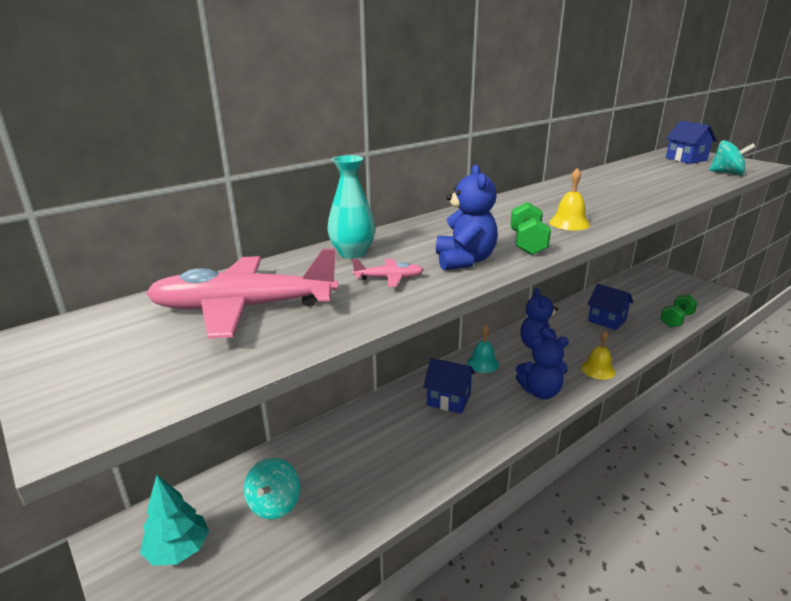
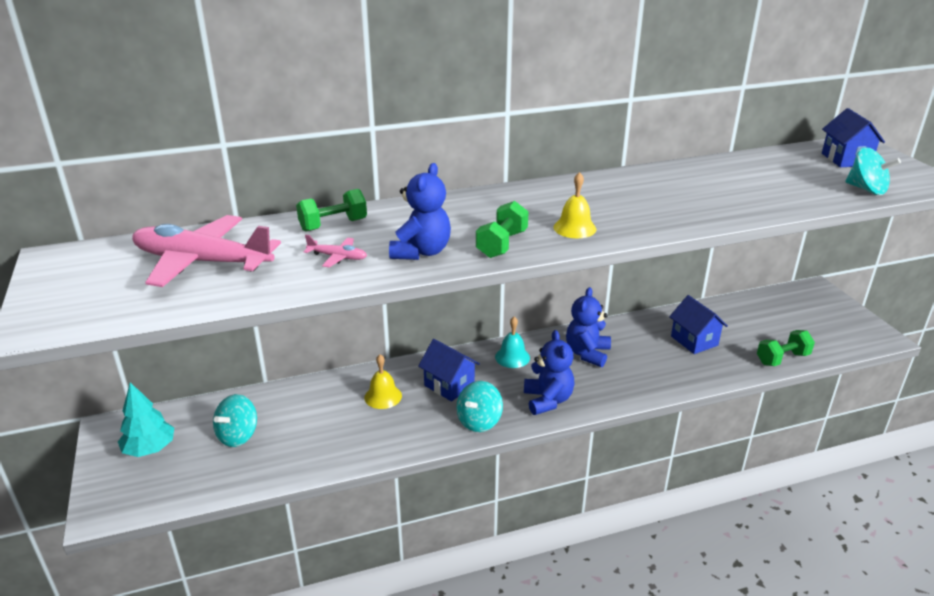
camera: 20 degrees right, 5 degrees up
turquoise vase [327,155,375,259] -> green dumbbell [296,189,367,232]
blue teddy bear [516,337,569,399] -> blue teddy bear turned 120 degrees counterclockwise [524,330,574,415]
yellow bell [581,330,615,380] -> yellow bell moved to [364,354,402,409]
none -> turquoise spinning top [457,381,503,432]

